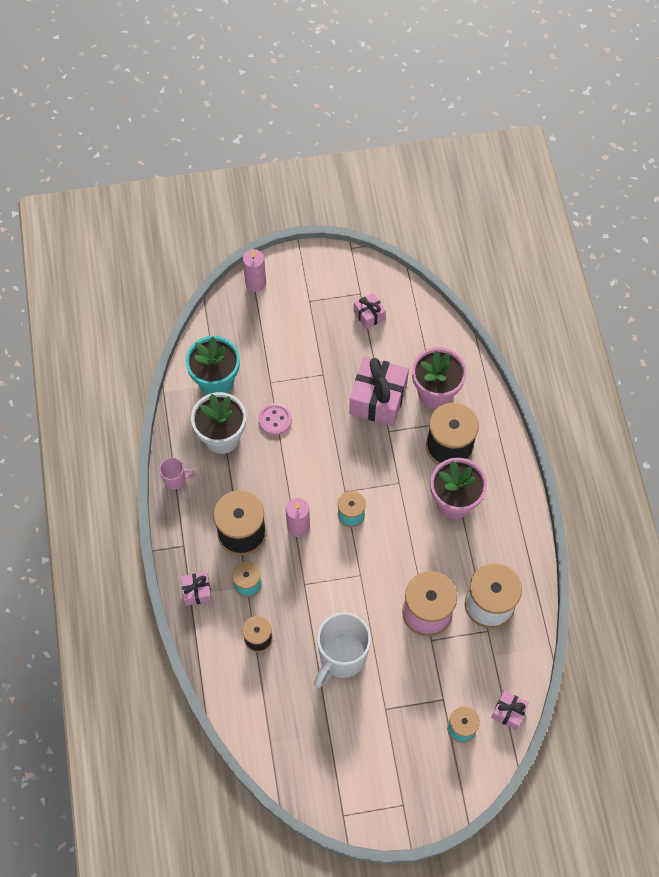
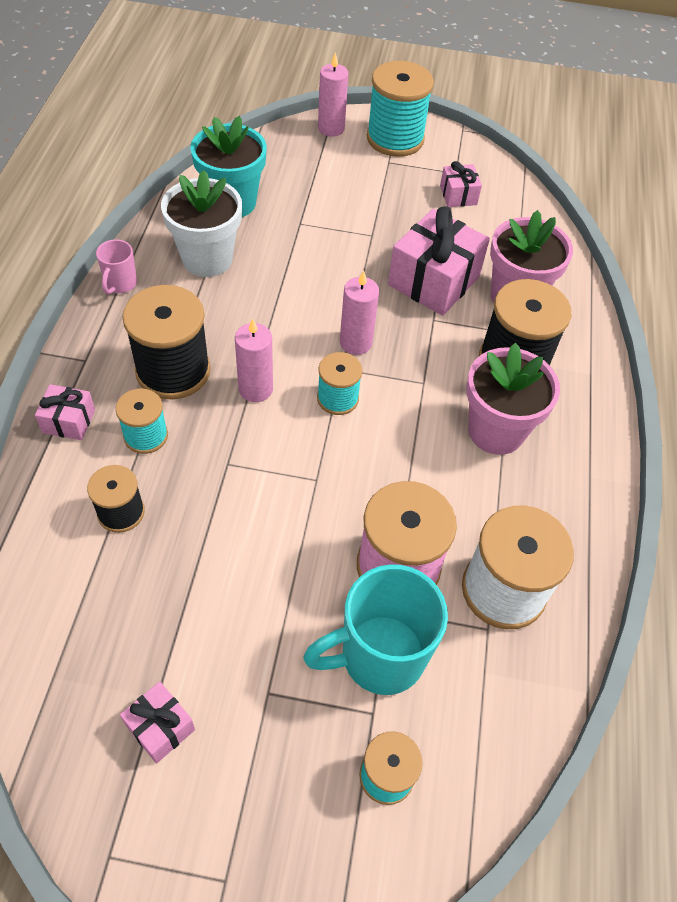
camera: 15 degrees right, 10 degrees down
pink mug [159,457,196,490] -> pink mug turned 90 degrees clockwise [96,240,137,294]
pink button [258,403,292,435] -> none
white mug [314,613,371,688] -> none
pink gift [491,691,529,730] -> pink gift moved to [120,682,195,763]
none -> turquoise mug [303,564,448,695]
none -> pink candle [340,271,379,355]
none -> turquoise spool [366,61,434,157]

